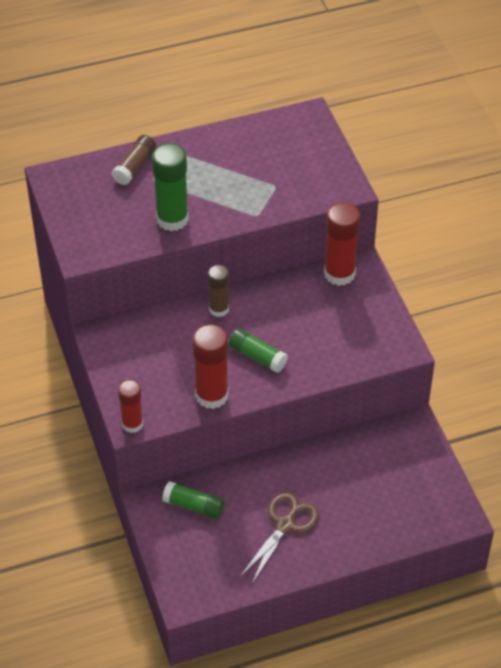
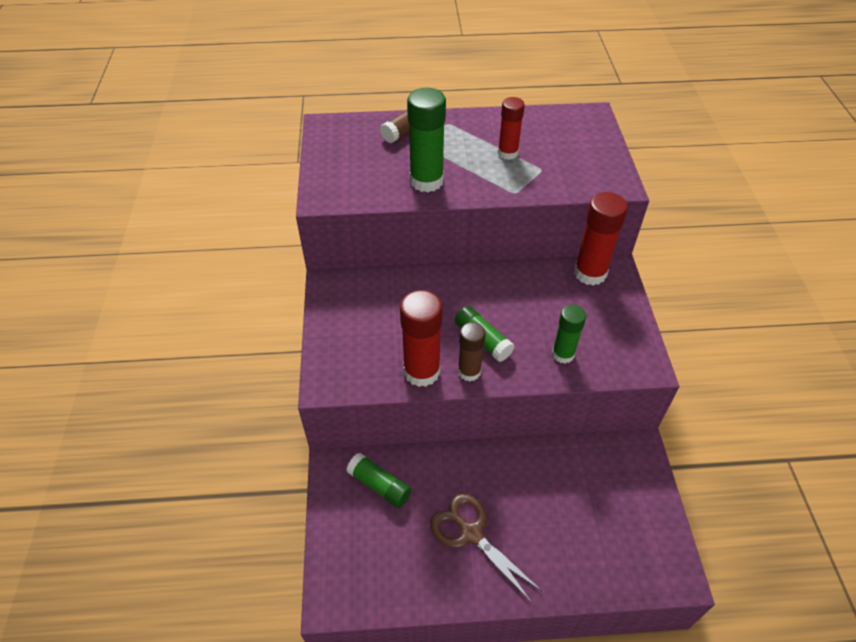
camera: 15 degrees right, 0 degrees up
red glue stick [118,380,143,433] -> red glue stick moved to [498,97,525,160]
brown glue stick [208,265,229,317] -> brown glue stick moved to [458,322,486,381]
brown scissors [240,492,319,584] -> brown scissors turned 90 degrees counterclockwise [430,493,542,603]
none -> green glue stick [552,305,586,364]

